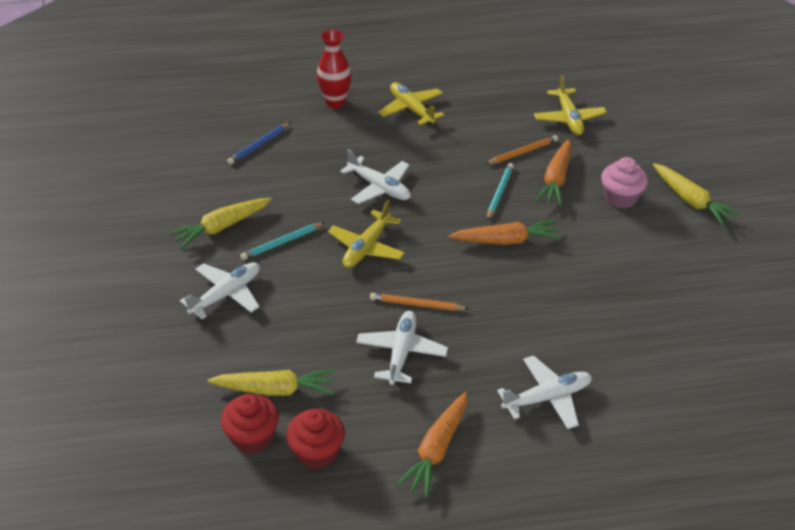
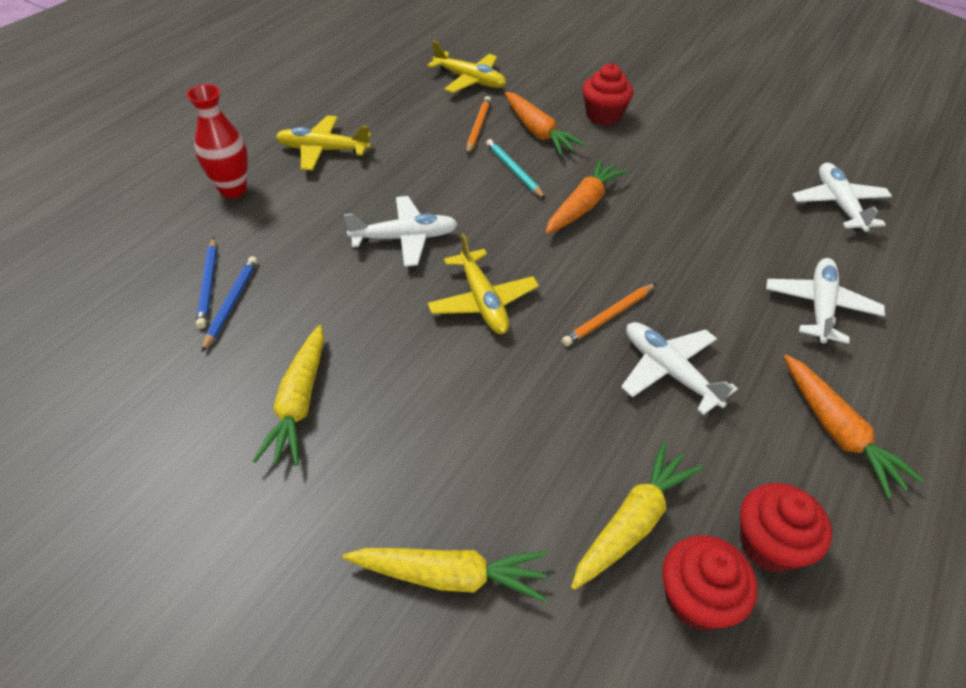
camera: 50 degrees left, 5 degrees up
white plane [180,262,260,319] -> white plane moved to [792,163,892,232]
turquoise pencil [240,222,325,260] -> none
pink cupcake [601,157,648,209] -> red cupcake [582,64,633,125]
yellow carrot [653,163,741,226] -> yellow carrot moved to [343,548,548,602]
none -> blue pencil [202,256,258,352]

